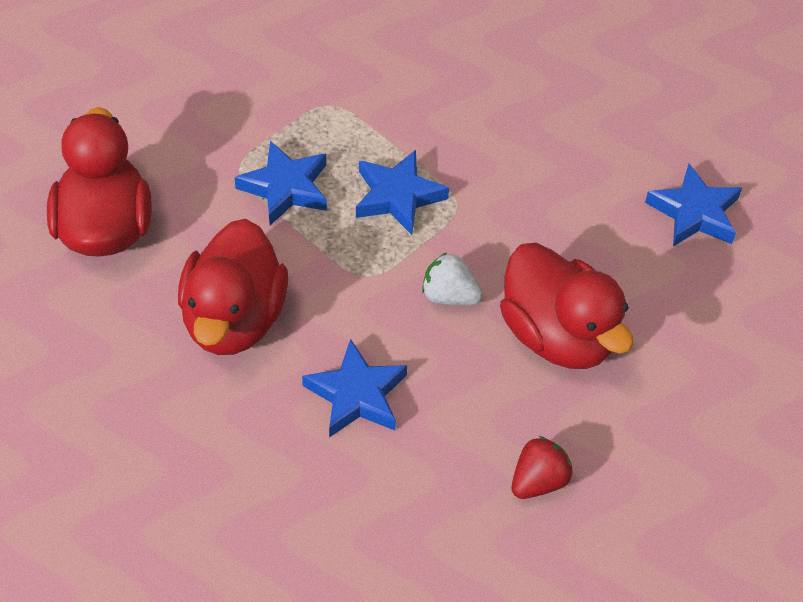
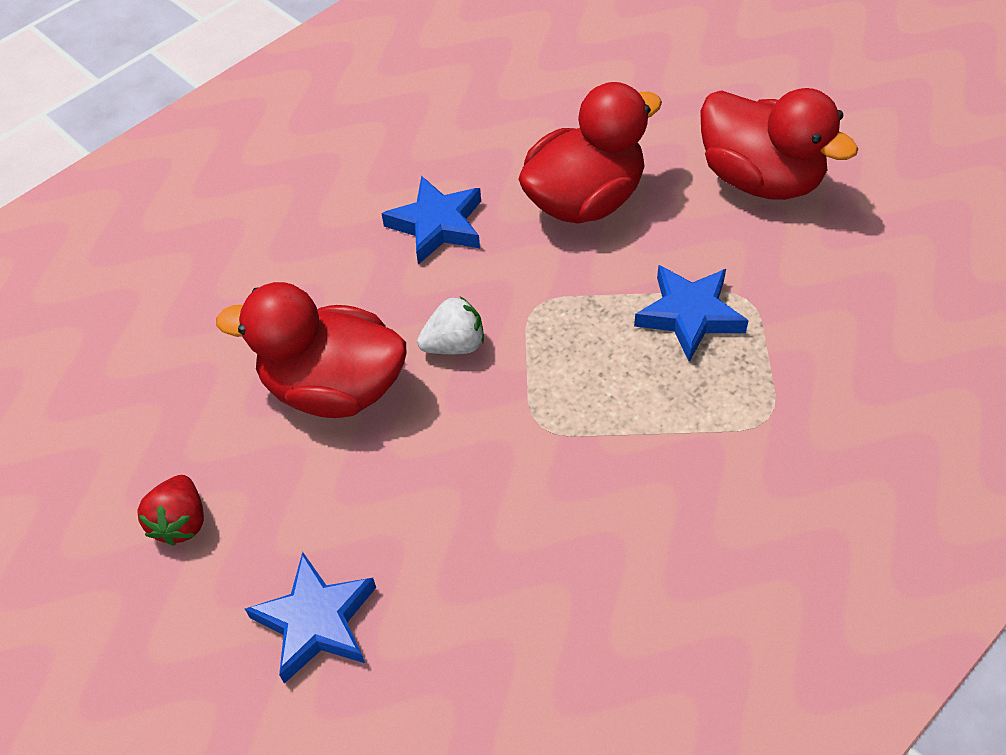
camera: 140 degrees right, 0 degrees up
red duck [178,219,288,355] -> red duck turned 90 degrees clockwise [518,82,662,224]
blue star [356,150,449,235] -> none
red strawberry [512,436,573,499] -> red strawberry moved to [137,475,204,546]

